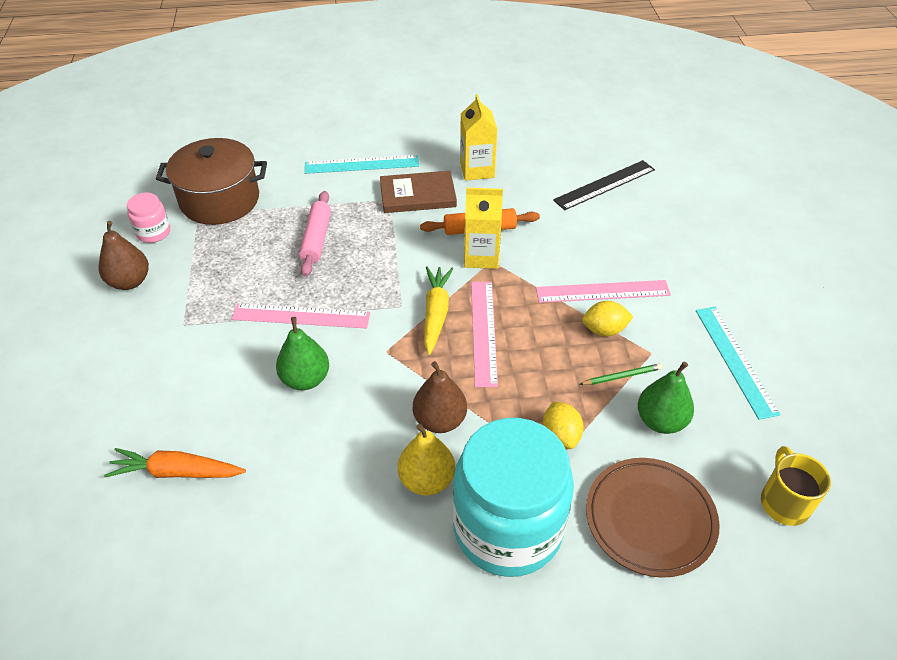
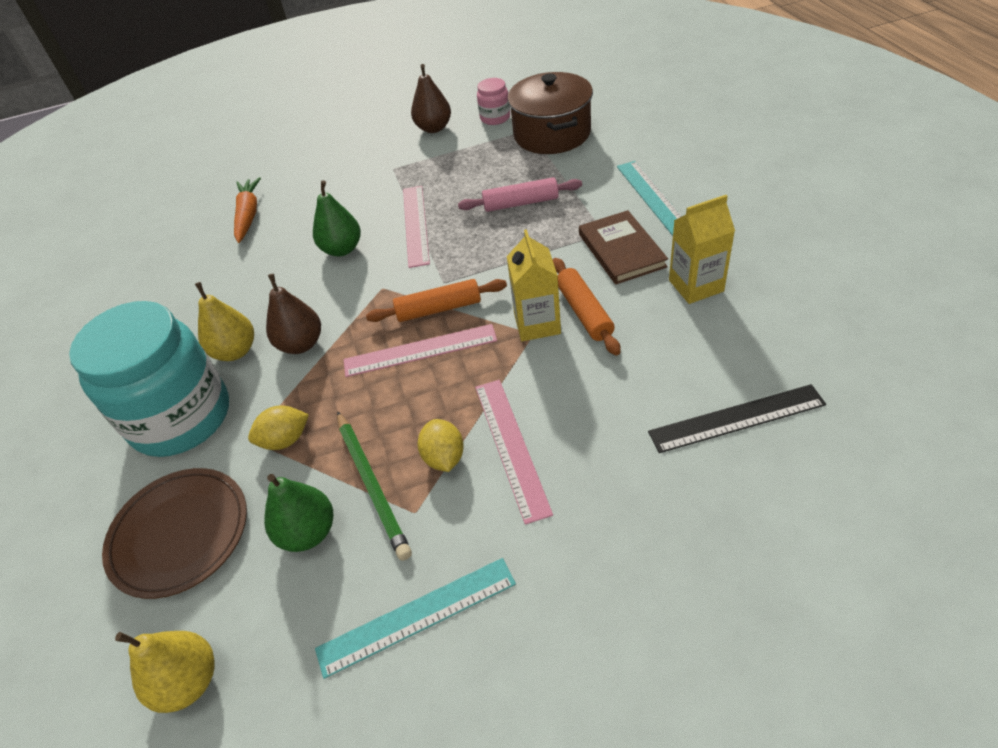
camera: 85 degrees right, 0 degrees up
yellow carrot [424,266,453,355] -> orange rolling pin [366,279,507,322]
black ruler [553,160,655,210] -> black ruler turned 60 degrees counterclockwise [648,384,826,453]
green pencil [579,364,662,385] -> green pencil [337,411,412,561], size x1.83
yellow mug [761,446,831,526] -> yellow pear [115,631,215,713]

